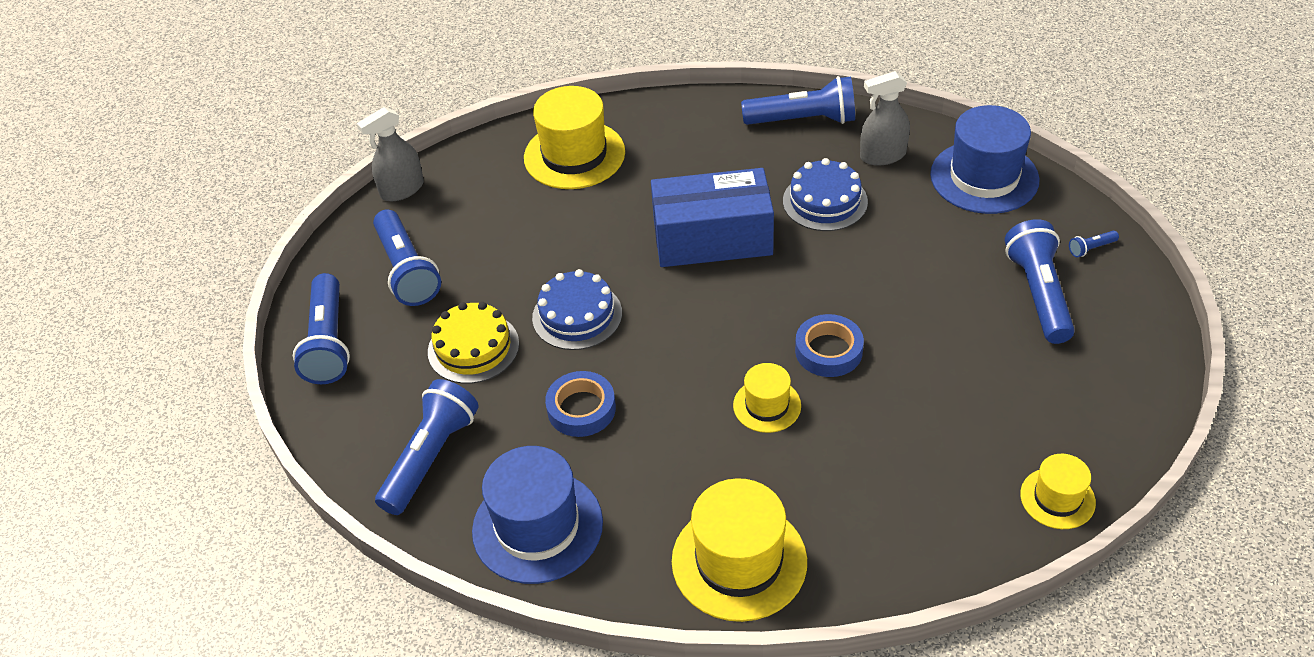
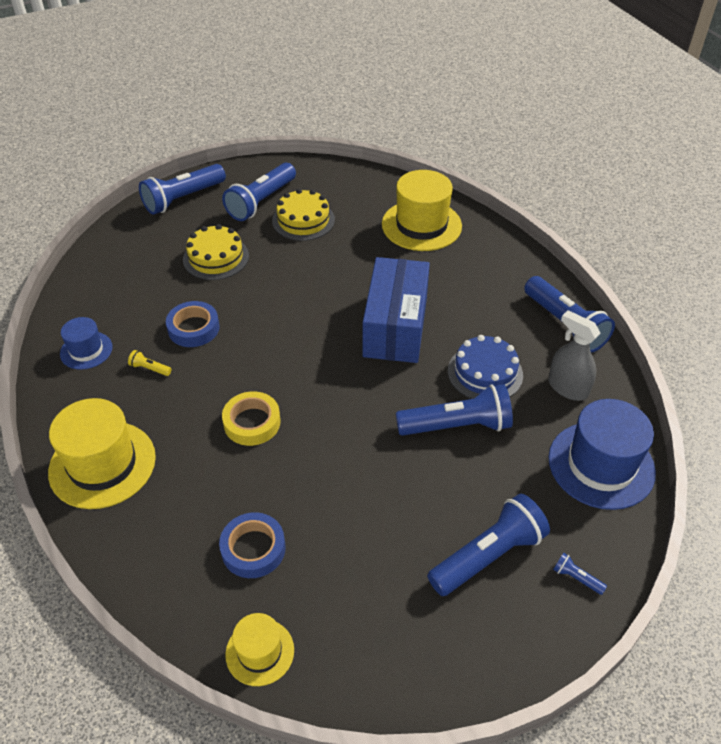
camera: 55 degrees right, 0 degrees up
grey spray bottle [356,107,424,201] -> none
blue flashlight [375,379,479,515] -> blue flashlight moved to [396,384,513,436]
blue hat [472,446,603,584] -> blue hat [60,317,113,370], size x0.55
blue cake [532,269,622,350] -> none
blue box [651,168,774,267] -> blue box turned 45 degrees clockwise [363,257,430,363]
yellow hat [733,363,801,433] -> yellow tape [222,391,281,446]
blue tape [795,314,864,377] -> blue tape moved to [219,512,286,578]
none -> yellow flashlight [128,350,171,376]
none -> yellow cake [272,189,335,241]

